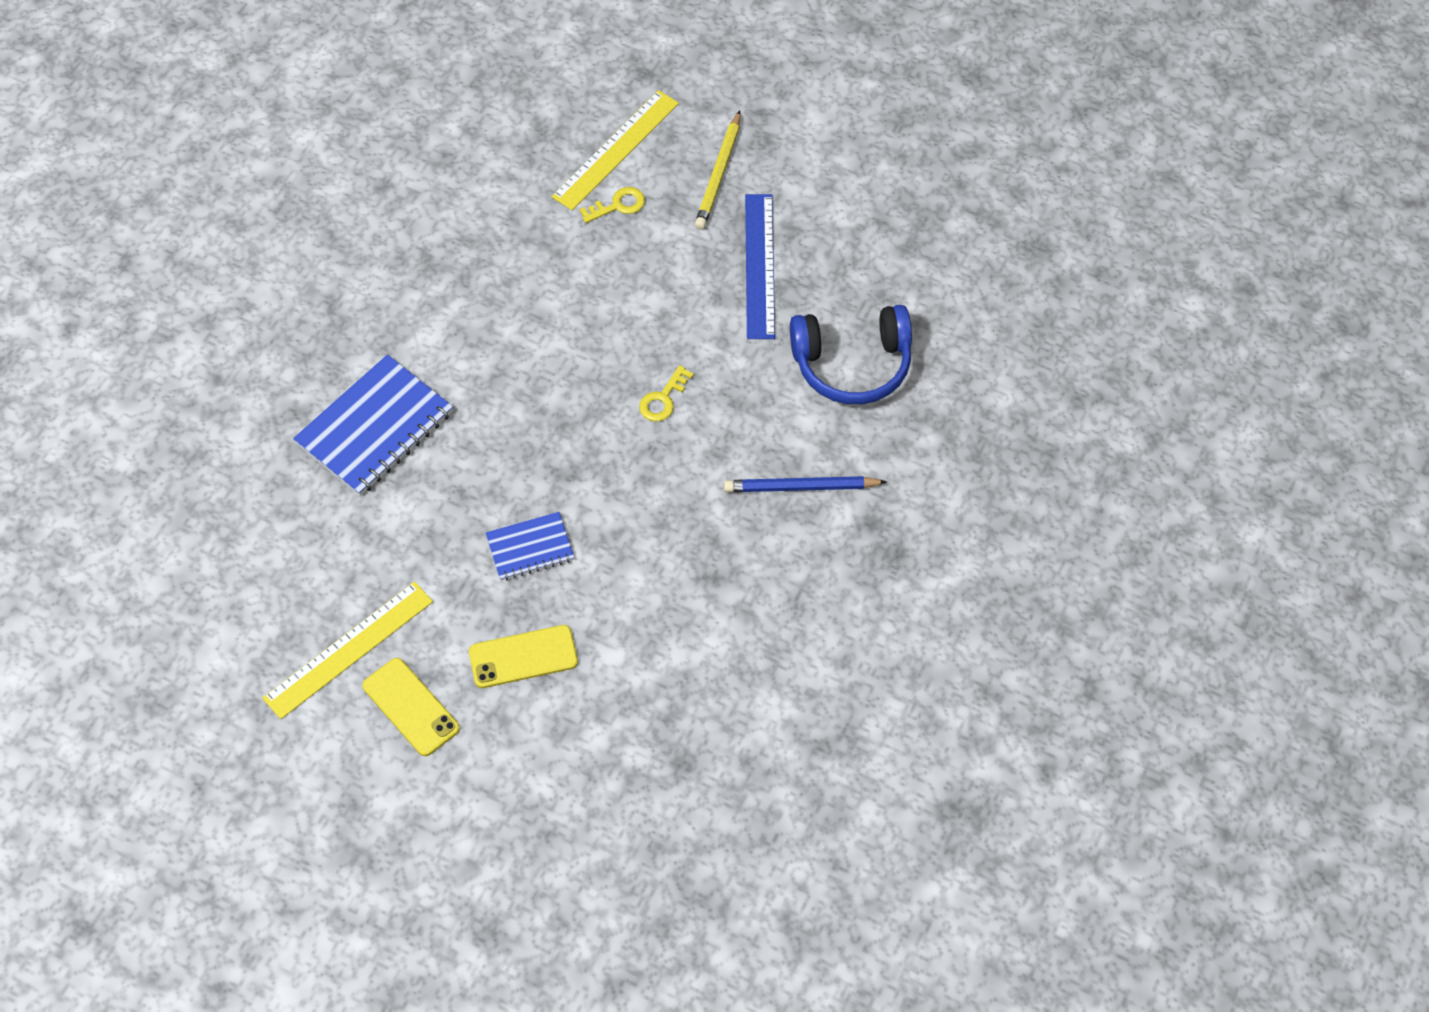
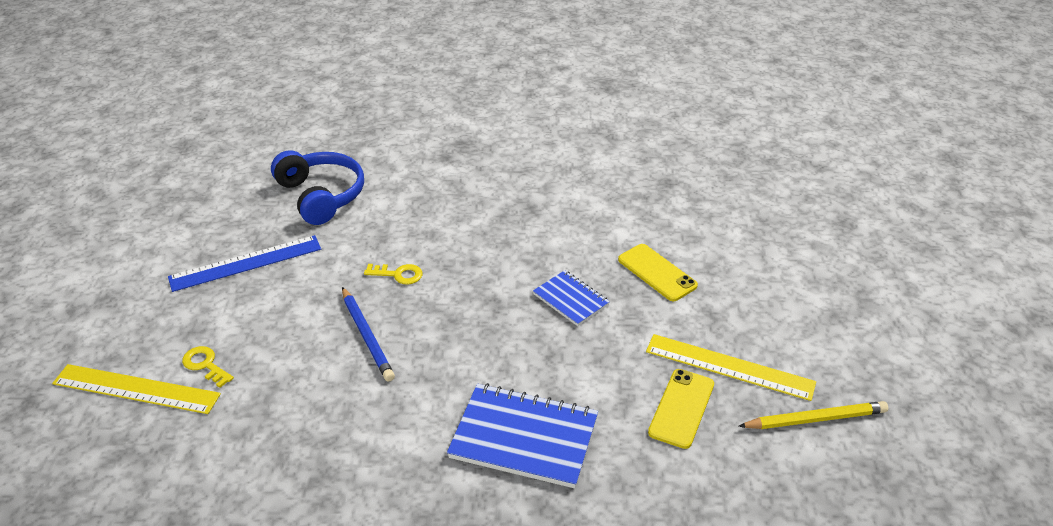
camera: 115 degrees left, 20 degrees down
yellow phone [362,658,460,756] -> yellow phone moved to [648,369,714,449]
yellow pencil [695,110,741,230] -> yellow pencil moved to [739,401,888,429]
blue pencil [724,476,887,492] -> blue pencil moved to [342,287,395,382]

